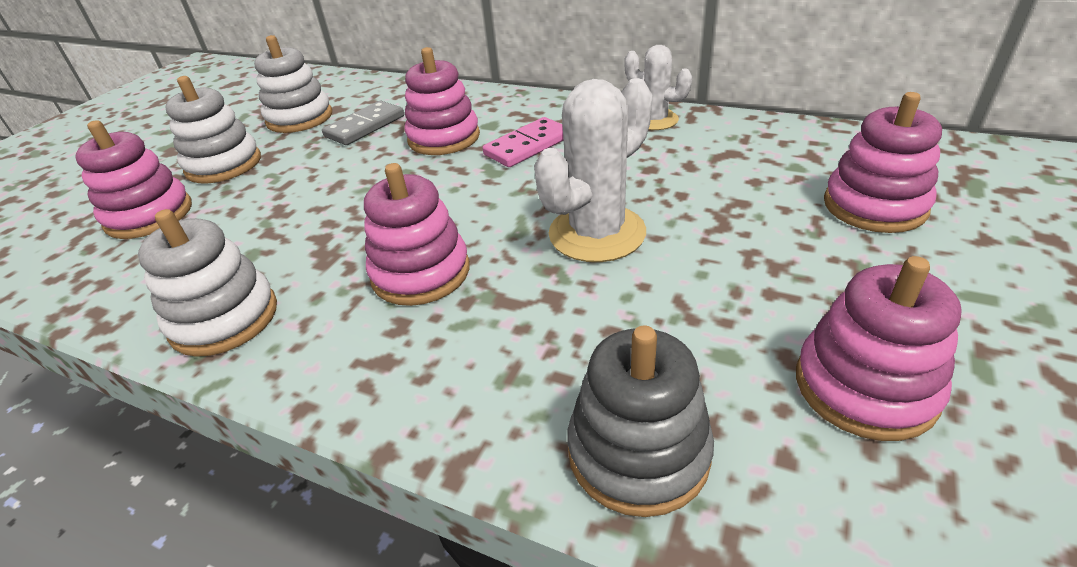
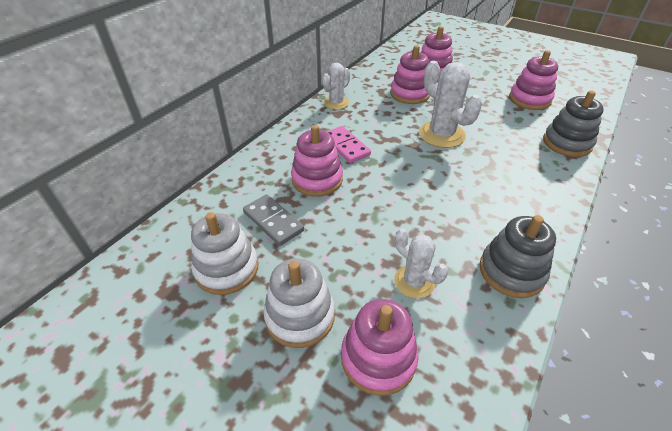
camera: 85 degrees left, 5 degrees up
white stacking toy [138,209,277,357] -> grey stacking toy [480,215,556,298]
pink stacking toy [364,163,469,306] -> pink stacking toy moved to [390,45,430,104]
none -> white cactus [394,228,448,299]

